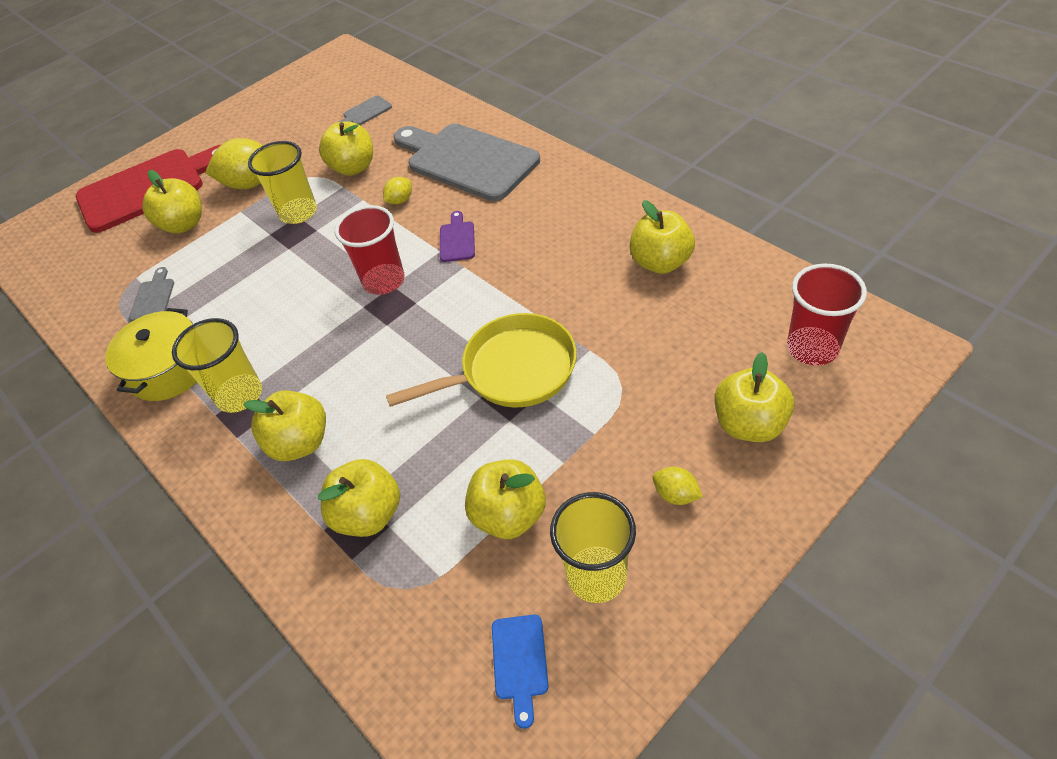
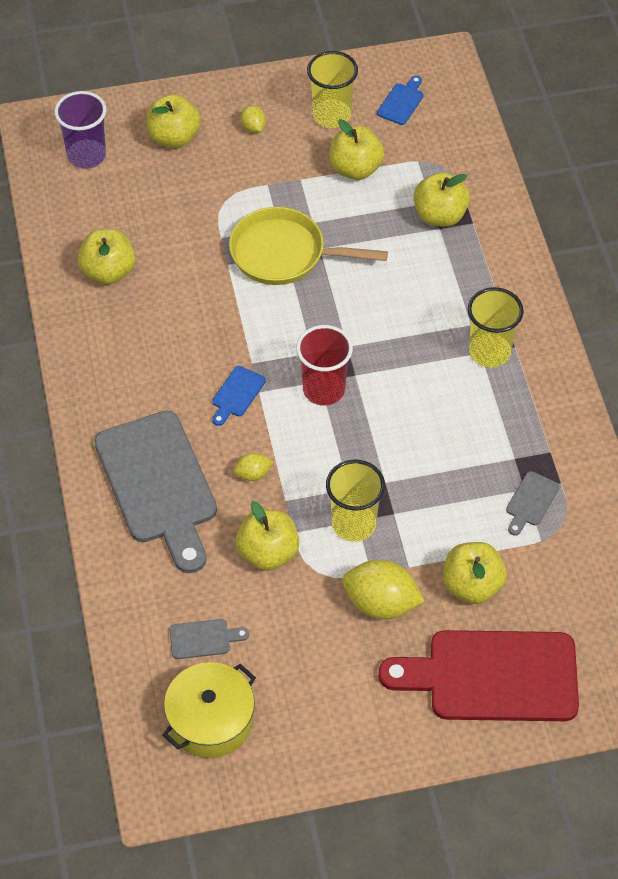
camera: 155 degrees left, 5 degrees up
yellow pot [105,308,197,401] -> yellow pot moved to [163,662,256,758]
yellow apple [243,390,326,461] -> none
purple cutting board [440,211,475,262] -> blue cutting board [212,366,266,426]
red cup [787,263,867,366] -> purple cup [54,91,106,169]

